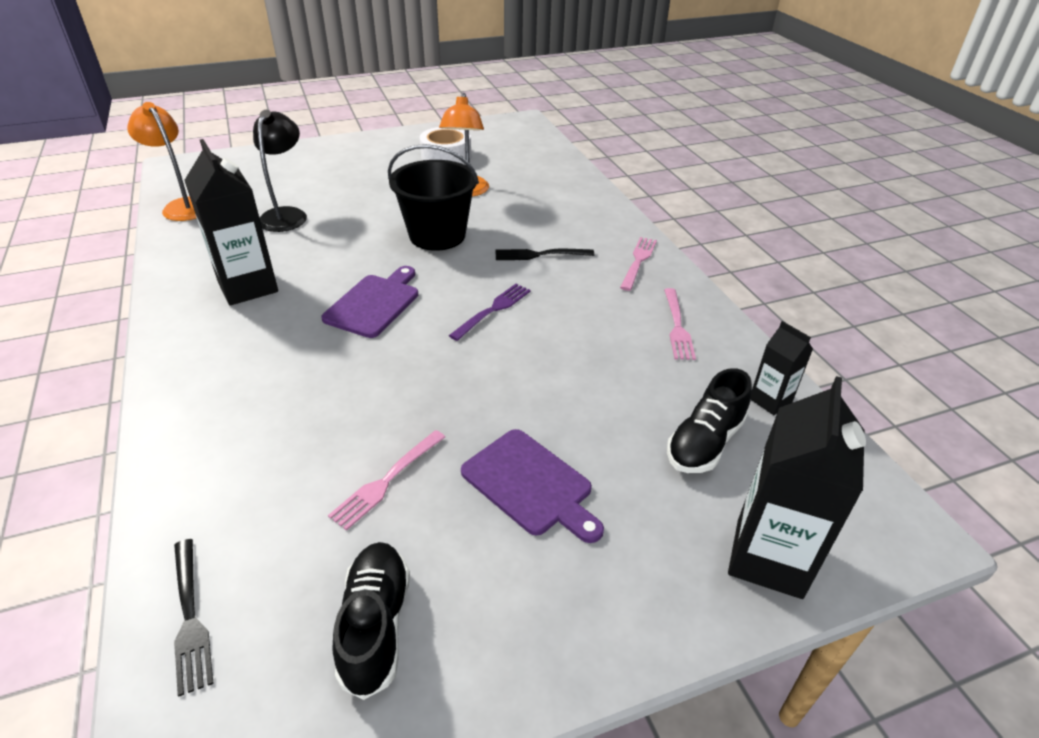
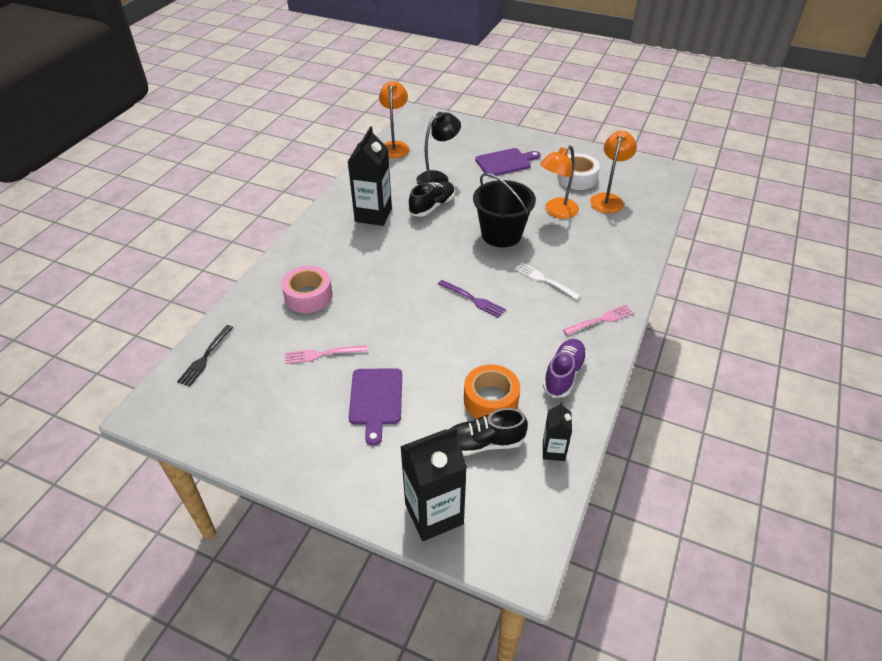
camera: 45 degrees right, 5 degrees up
purple cutting board [321,266,418,338] -> purple cutting board moved to [475,148,541,177]
black shoe [332,542,410,700] -> black shoe moved to [409,181,455,217]
purple fork [449,284,531,341] -> purple fork turned 45 degrees clockwise [438,280,506,318]
black fork [495,249,594,260] -> white fork [514,262,581,300]
pink fork [664,288,696,360] -> purple shoe [543,339,587,398]
none -> pink tape [281,266,333,313]
none -> orange tape [464,365,520,419]
none -> orange lamp [590,131,637,213]

